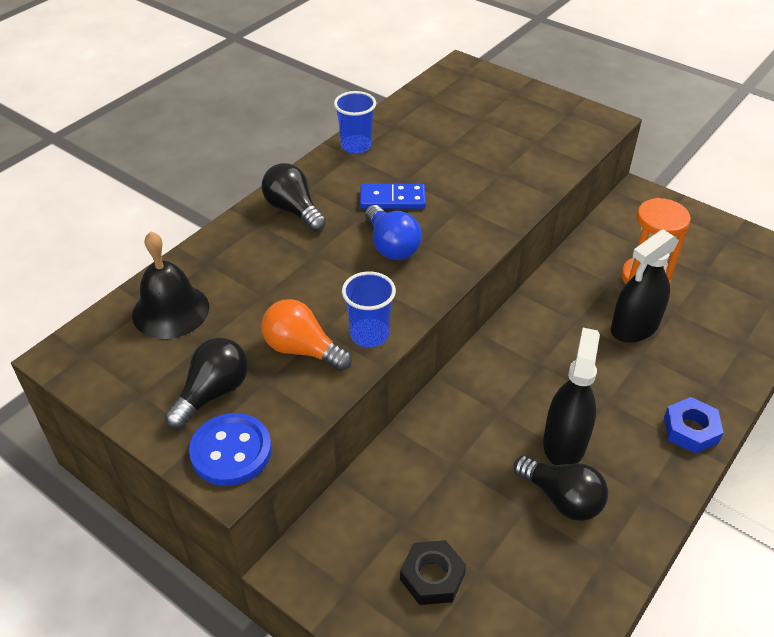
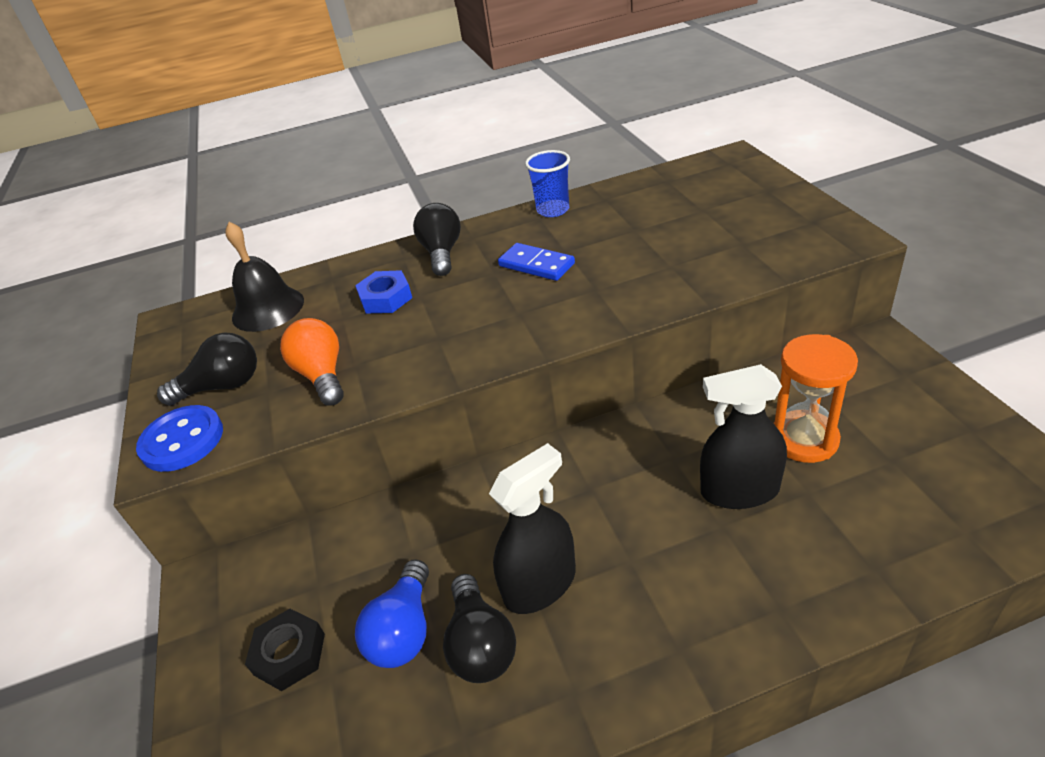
camera: 40 degrees right, 5 degrees down
blue cup [342,272,396,347] -> none
blue light bulb [365,205,422,260] -> blue light bulb moved to [355,559,429,668]
blue nut [664,397,724,454] -> blue nut moved to [355,270,412,313]

